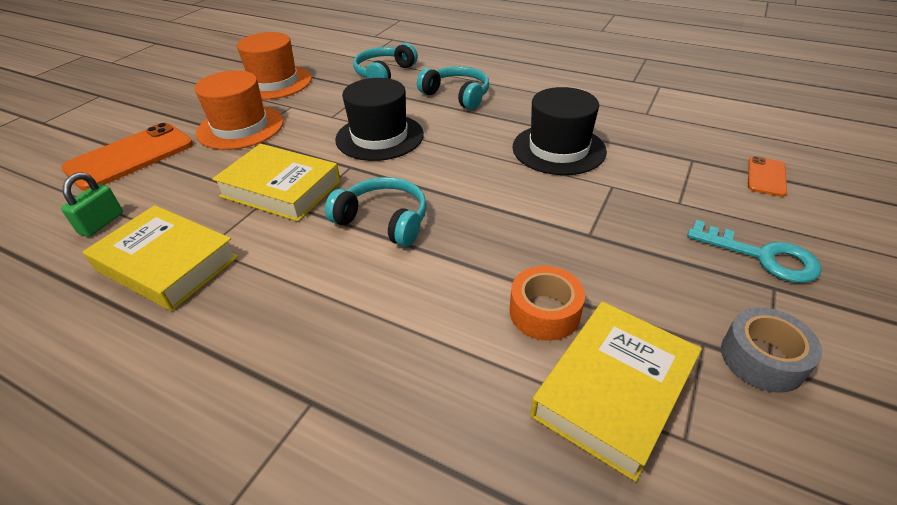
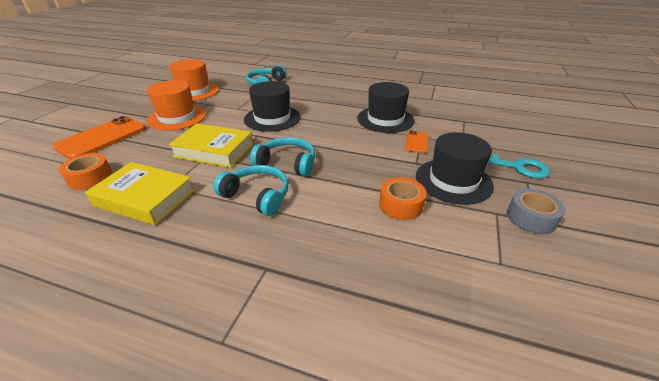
camera: 10 degrees left, 5 degrees down
green padlock [61,173,123,237] -> orange tape [59,153,112,190]
turquoise headphones [417,66,489,110] -> turquoise headphones moved to [213,165,288,216]
yellow book [530,302,702,482] -> none
orange phone [748,156,787,197] -> orange phone moved to [405,131,428,153]
none -> black hat [416,132,494,205]

